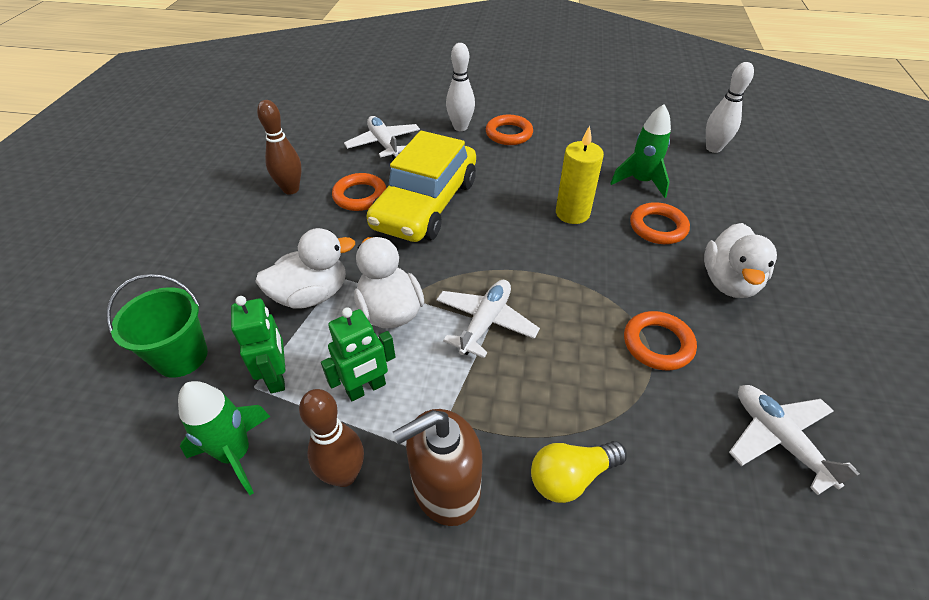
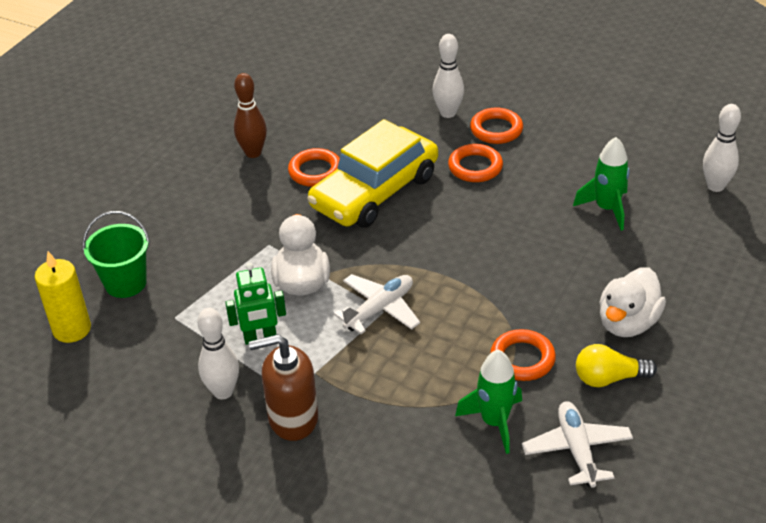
camera: 20 degrees right, 5 degrees down
green rocket [178,381,270,495] -> green rocket moved to [455,350,522,454]
green robot [231,296,285,393] -> none
white duck [255,228,355,309] -> none
brown bowling pin [299,389,364,487] -> white bowling pin [198,308,239,400]
white plane [344,116,420,160] -> none
yellow light bulb [531,441,627,503] -> yellow light bulb moved to [576,344,657,387]
yellow candle [556,126,604,224] -> yellow candle moved to [35,251,91,343]
orange ring [630,202,690,244] -> orange ring moved to [448,144,503,182]

